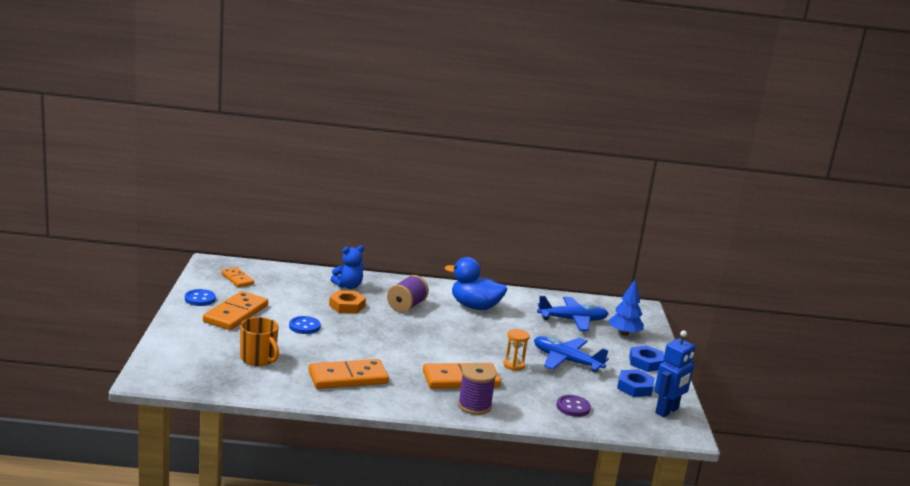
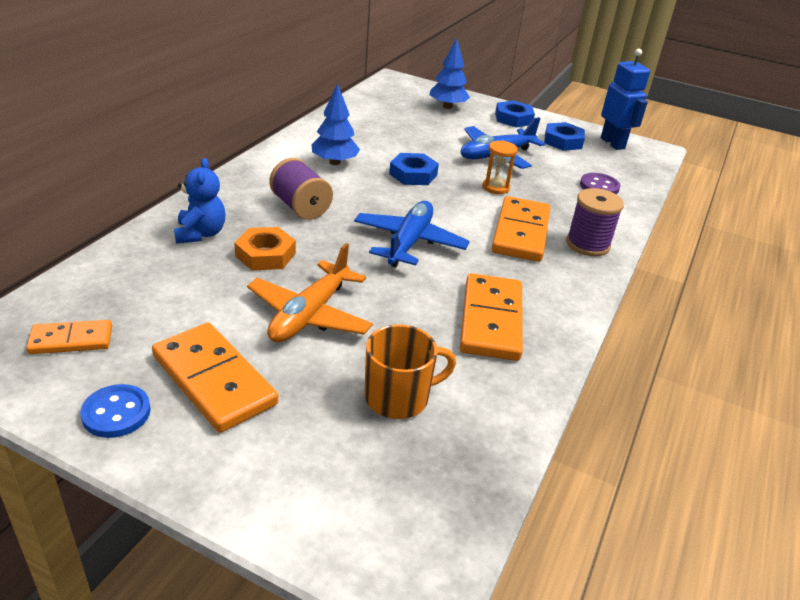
camera: 65 degrees left, 15 degrees up
blue button [289,316,321,334] -> orange plane [247,243,373,343]
blue duck [445,257,507,310] -> blue tree [312,83,360,165]
blue plane [537,296,609,331] -> blue plane moved to [354,201,470,267]
none -> blue nut [389,153,439,185]

